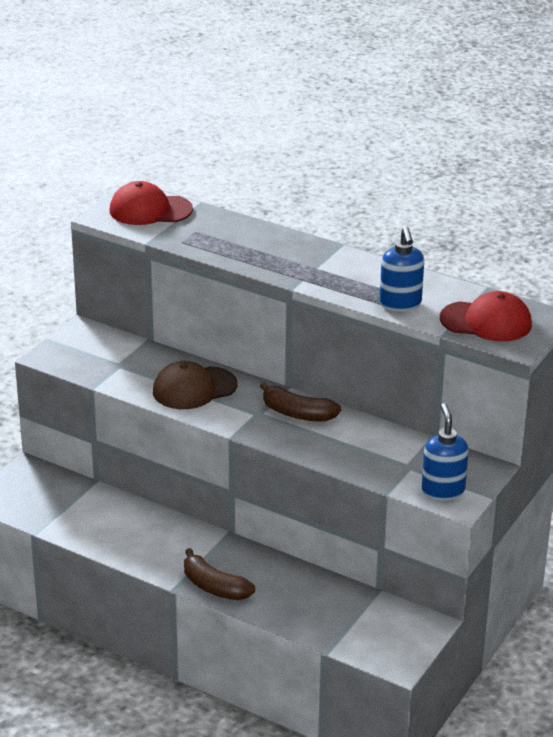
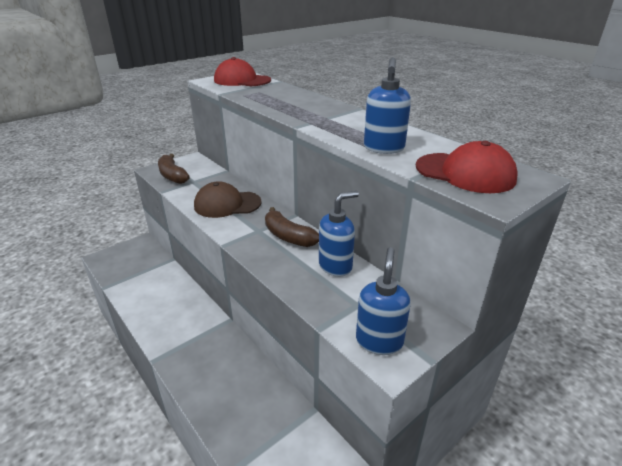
camera: 20 degrees right, 0 degrees up
brown banana [184,548,255,600] -> brown banana moved to [158,154,190,184]
none -> blue soap dispenser [319,191,359,277]

